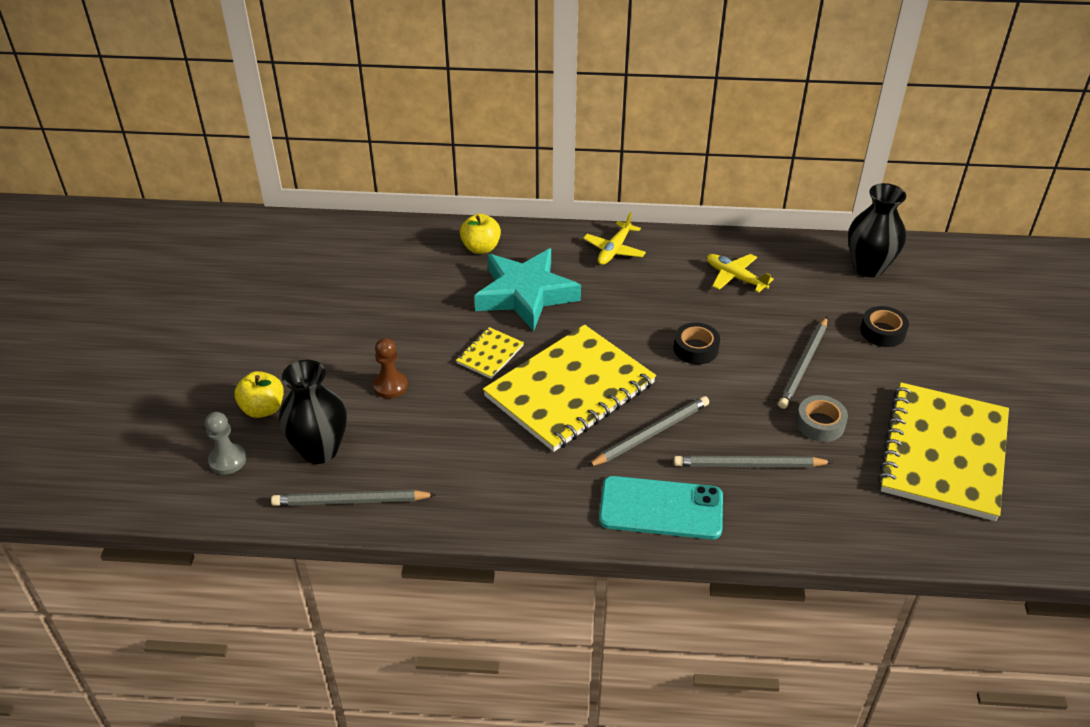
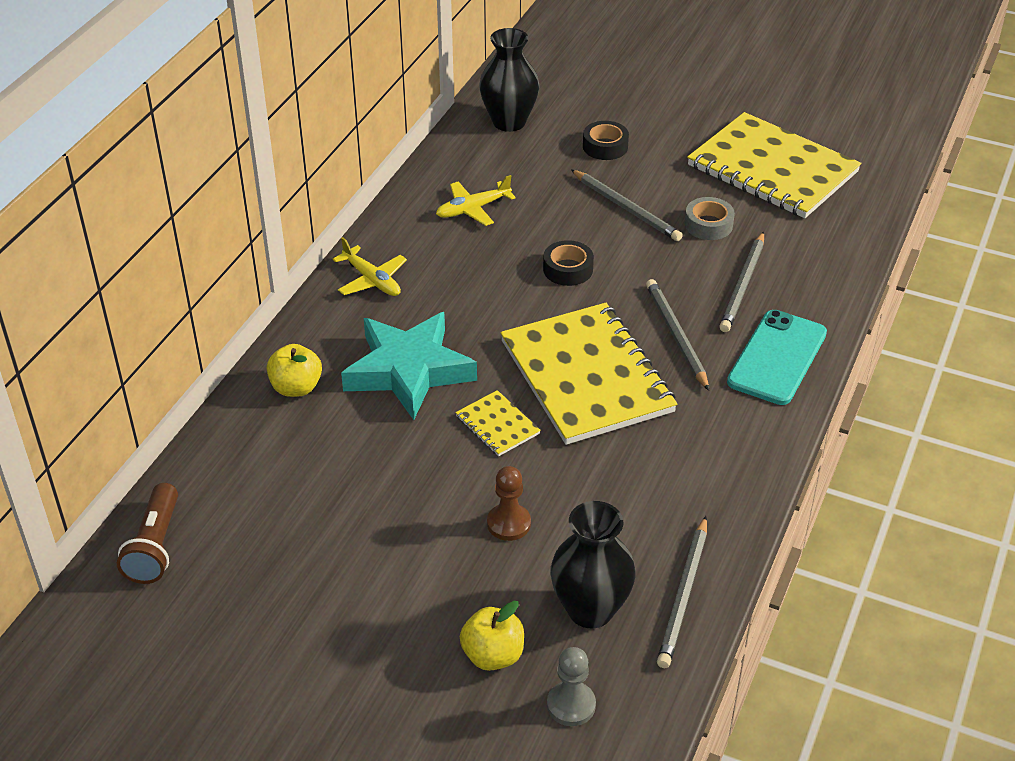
camera: 70 degrees left, 0 degrees up
none -> brown flashlight [117,483,178,584]

